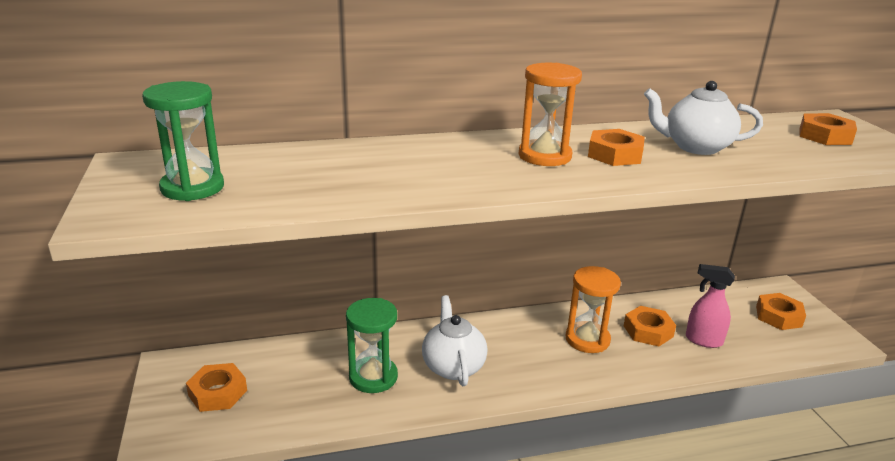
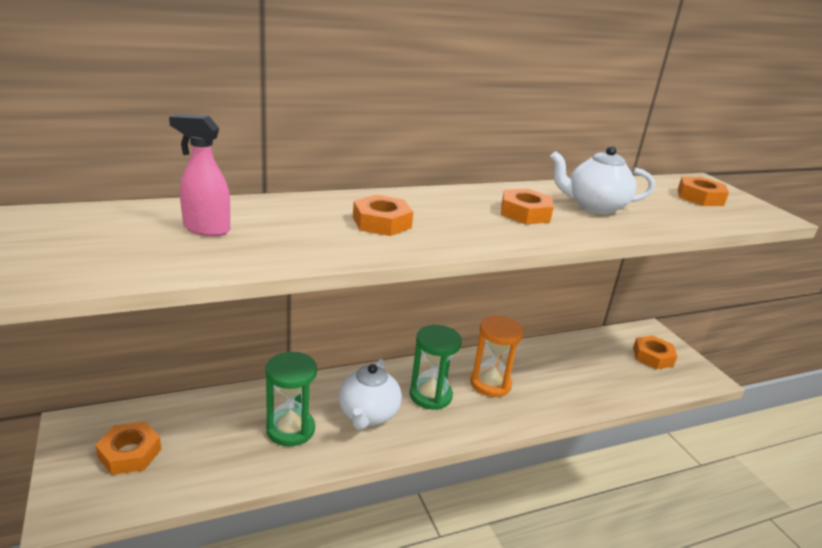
camera: 10 degrees left, 0 degrees up
green hourglass [142,81,224,201] -> green hourglass moved to [409,325,462,410]
white teapot [422,295,488,386] -> white teapot turned 150 degrees counterclockwise [339,359,402,430]
orange hourglass [519,63,582,166] -> none
orange nut [624,306,676,346] -> orange nut moved to [353,195,413,236]
pink spray bottle [686,264,735,348] -> pink spray bottle moved to [169,114,230,236]

